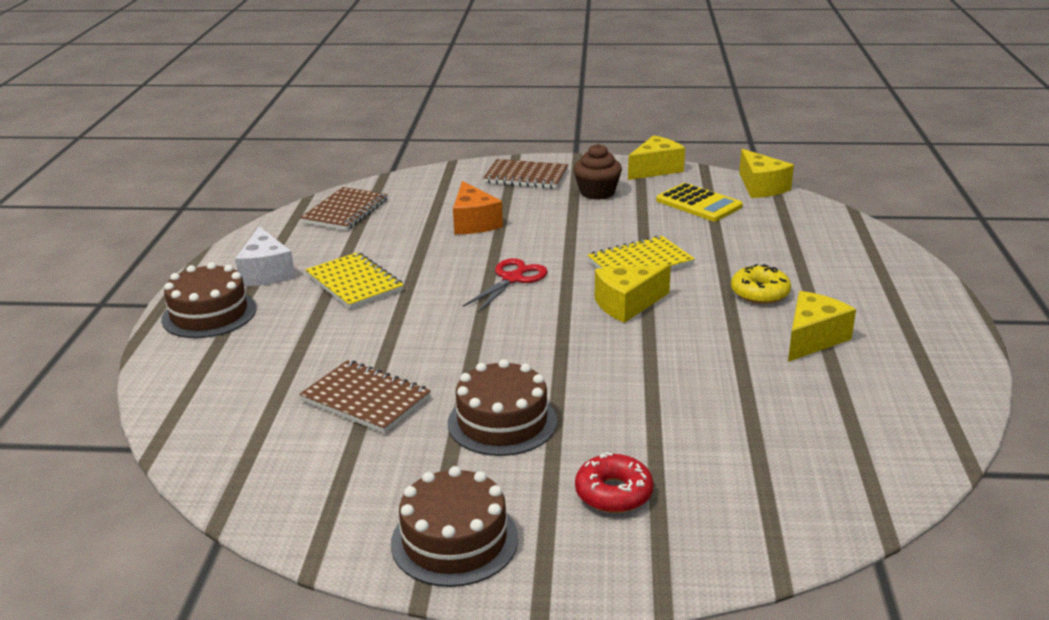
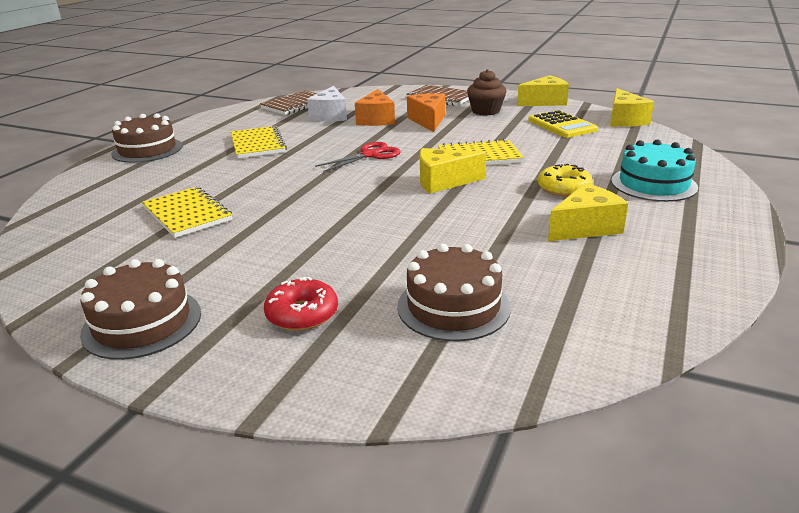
camera: 20 degrees right, 0 degrees up
white cheese [235,226,295,286] -> white cheese moved to [307,86,347,122]
brown notebook [299,360,431,434] -> yellow notebook [142,186,232,238]
brown cake [448,359,557,456] -> brown cake moved to [397,244,511,341]
none -> orange cheese [407,93,445,132]
none -> turquoise cake [611,139,698,202]

